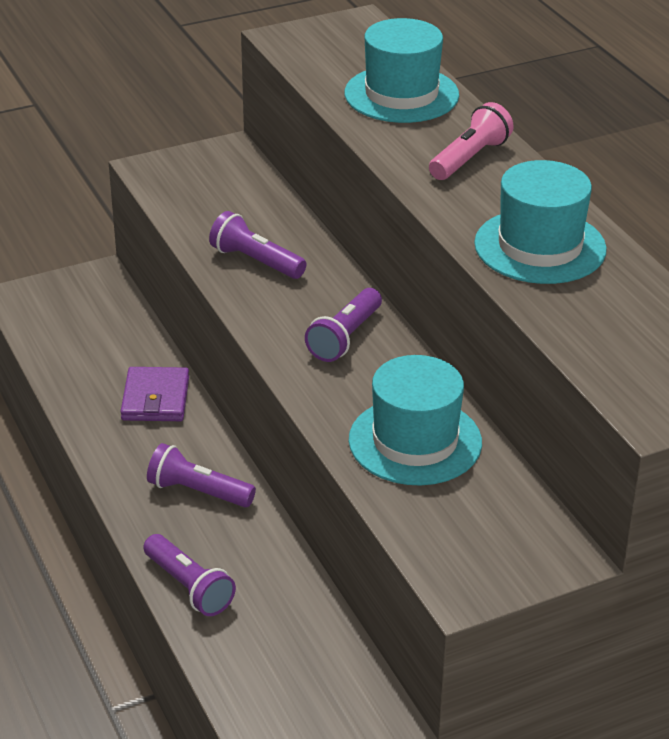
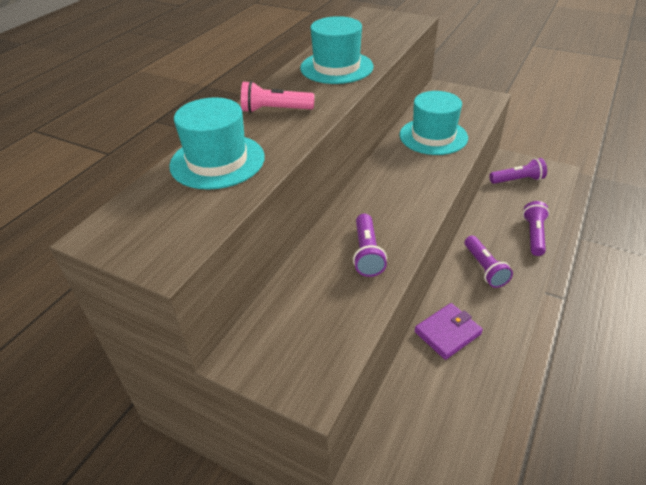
camera: 125 degrees left, 5 degrees up
purple flashlight [305,288,382,362] -> purple flashlight moved to [489,158,547,184]

